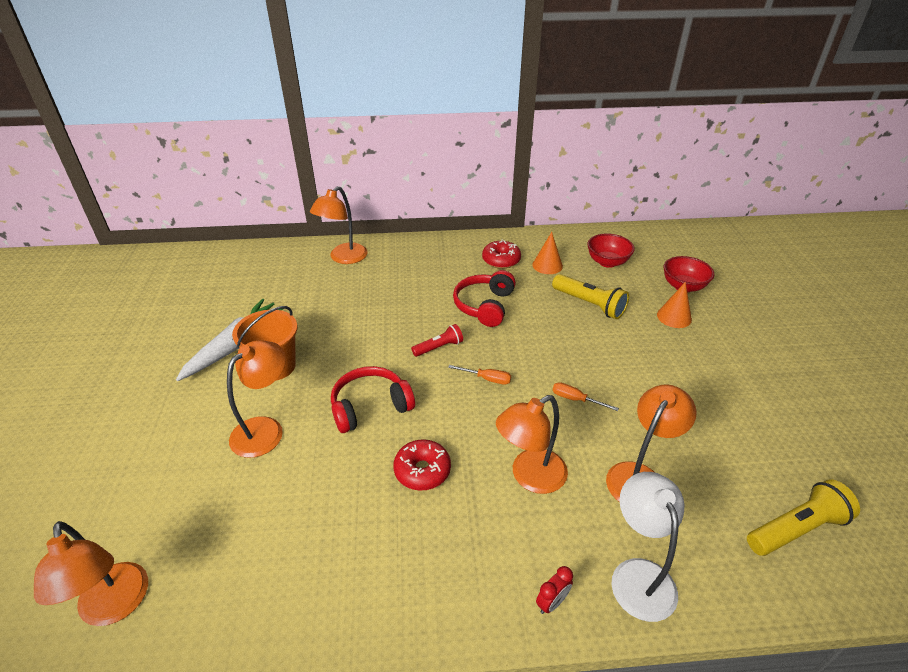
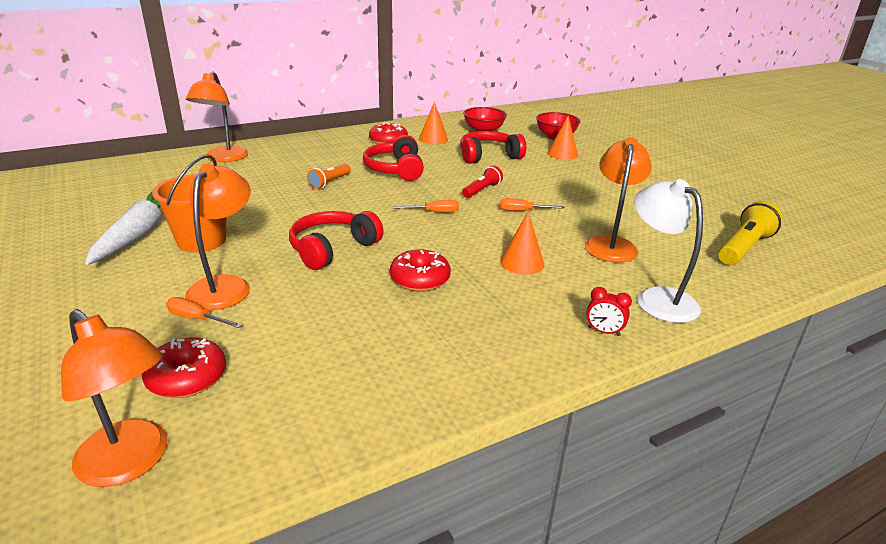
camera: 25 degrees left, 10 degrees down
red flashlight [411,324,463,357] -> red flashlight moved to [462,166,503,198]
orange lamp [496,395,568,494] -> orange cone [500,211,544,275]
red clock [536,566,573,614] -> red clock turned 90 degrees clockwise [586,287,632,336]
yellow flashlight [552,274,629,319] -> red headphones [460,131,526,164]
none -> red donut [142,337,226,398]
none -> orange screwdriver [166,297,242,328]
none -> orange flashlight [307,164,351,189]

